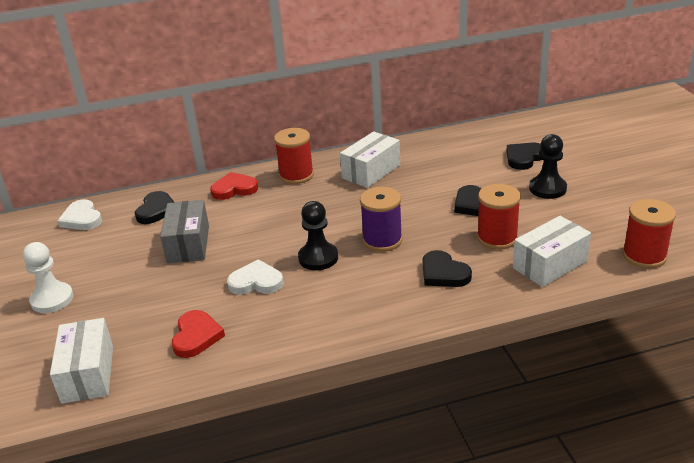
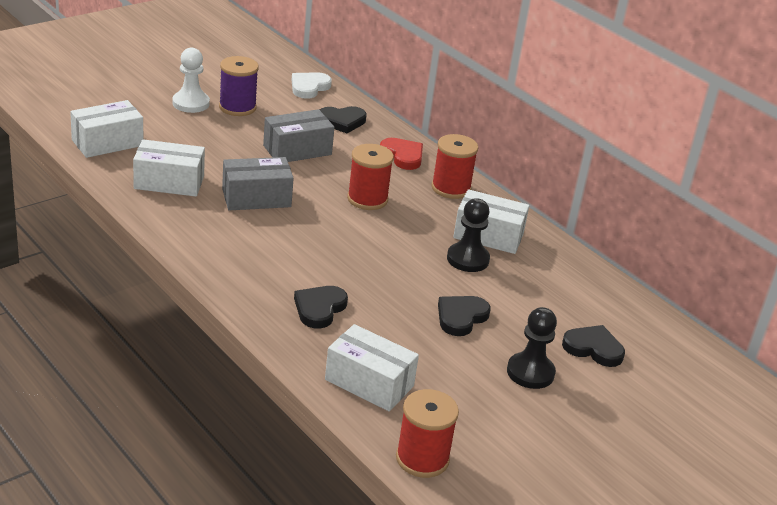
camera: 60 degrees right, 0 degrees up
red heart [172,310,225,358] -> white box [133,139,205,197]
white heart [227,259,284,295] -> grey box [222,157,294,210]
black pawn [298,201,338,270] -> black pawn moved to [447,198,490,272]
purple spool [360,187,402,252] -> purple spool moved to [219,56,259,116]
red spool [477,184,521,250] -> red spool moved to [347,144,394,210]

